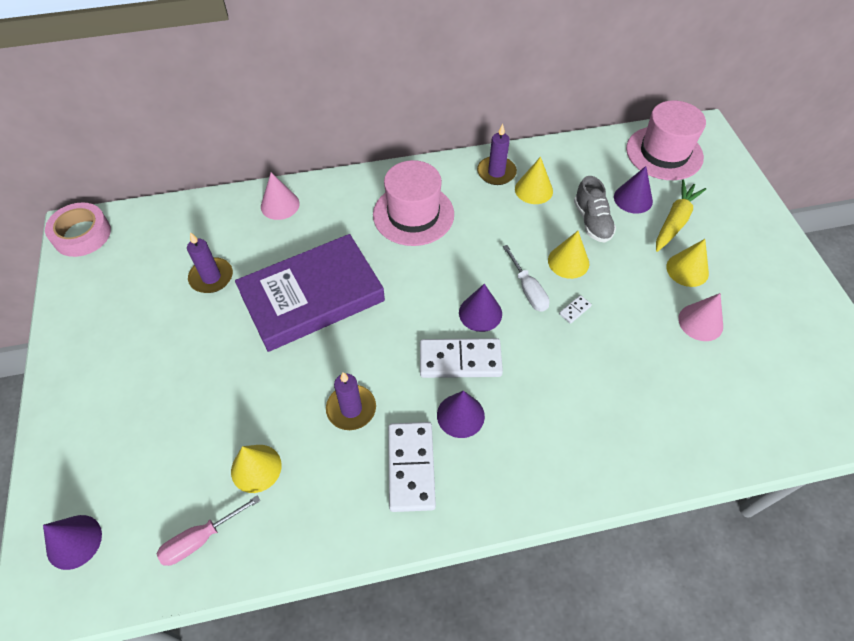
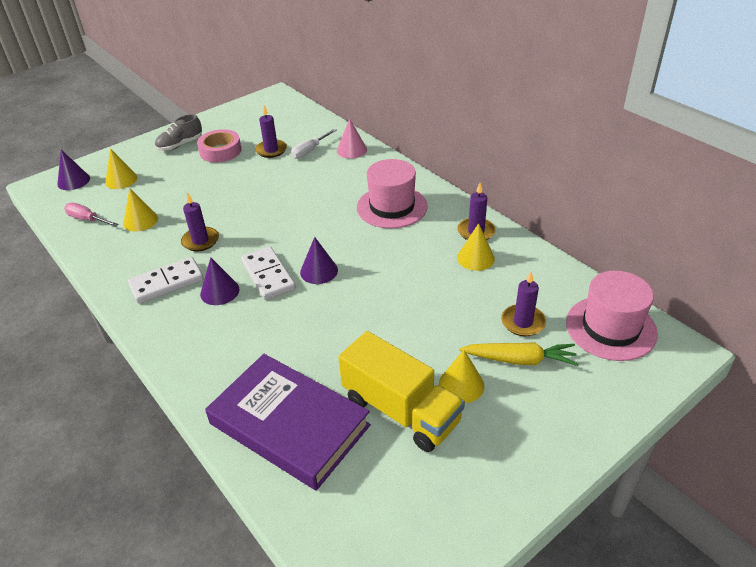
camera: 65 degrees right, 15 degrees down
pink tape [45,202,111,257] -> pink tape moved to [197,129,242,163]
purple book [235,234,385,352] -> purple book moved to [205,354,371,490]
white screwdriver [503,245,550,312] -> white screwdriver moved to [291,129,336,159]
yellow cone [548,231,589,279] -> yellow cone moved to [105,148,138,189]
white domino [559,295,592,324] -> none
grey shoe [574,176,616,243] -> grey shoe moved to [155,114,202,151]
purple cone [614,166,653,214] -> purple candle [501,272,546,336]
pink cone [678,293,723,341] -> yellow truck [338,331,465,452]

